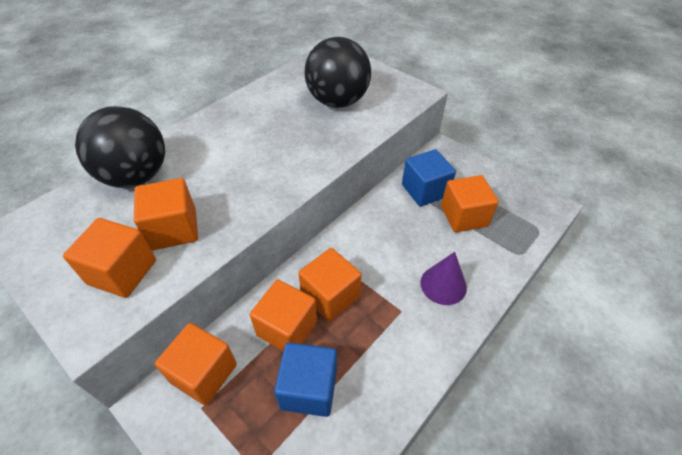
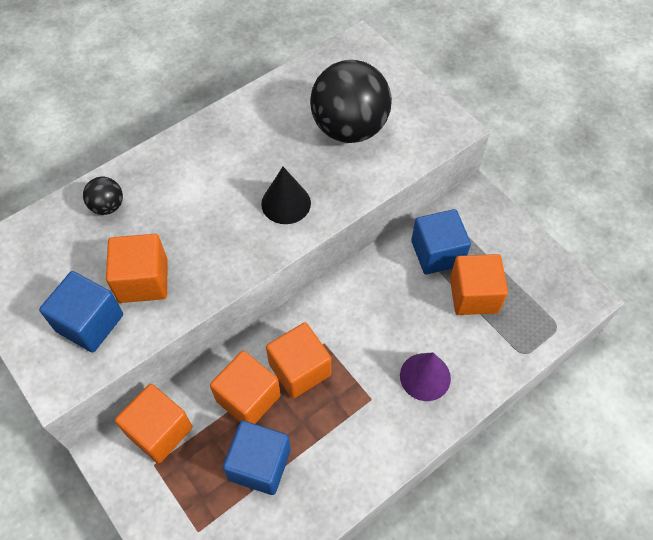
camera: 10 degrees right, 10 degrees up
orange cube [63,218,156,298] -> blue cube [39,271,123,352]
black ball [75,106,165,188] -> black ball [83,177,123,215], size x0.45
none -> black cone [261,167,311,224]

